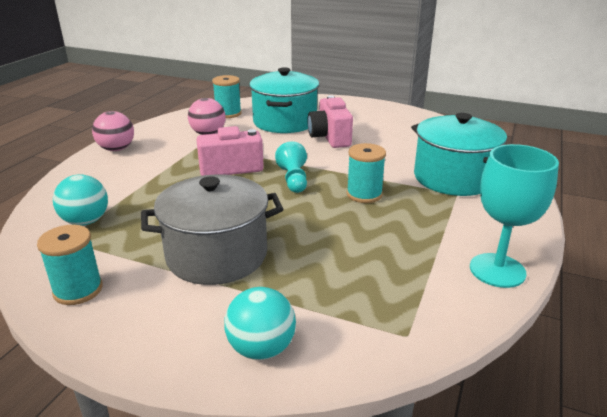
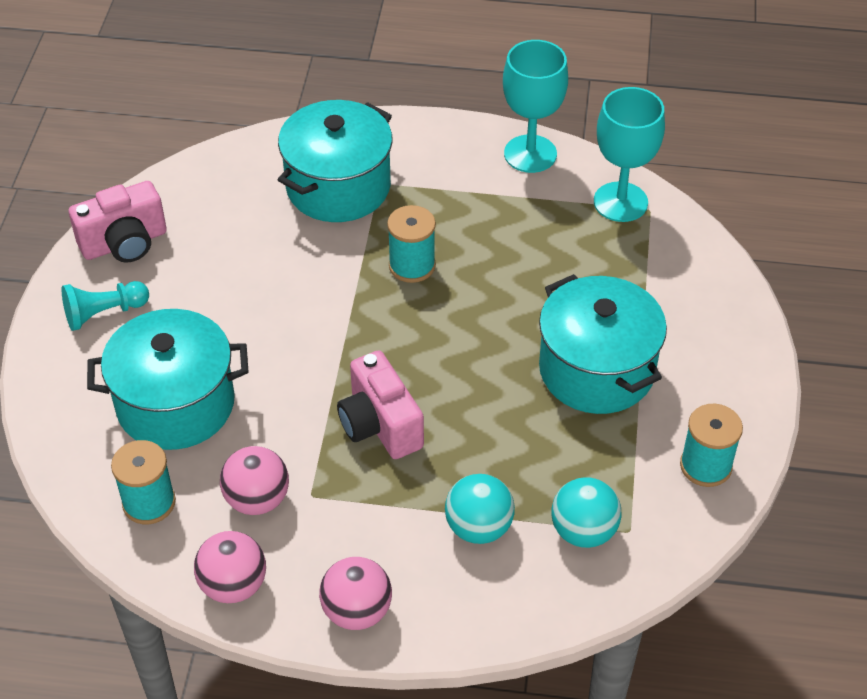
camera: 105 degrees left, 20 degrees up
grey pot [141,174,283,285] -> turquoise pot [539,274,667,414]
turquoise ball [224,287,296,360] -> turquoise ball moved to [445,474,515,544]
turquoise pawn [275,141,307,193] -> turquoise pawn moved to [62,281,149,331]
pink camera [307,95,353,148] -> pink camera moved to [69,181,167,263]
none -> pink ball [194,531,266,603]
none -> turquoise goblet [594,87,665,222]

